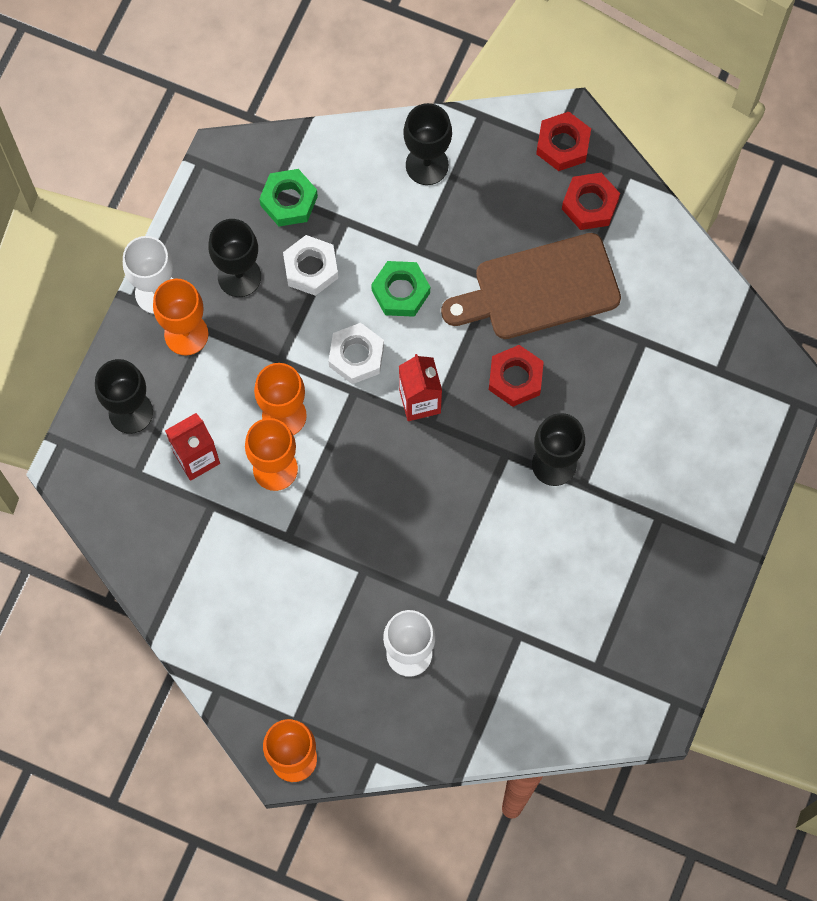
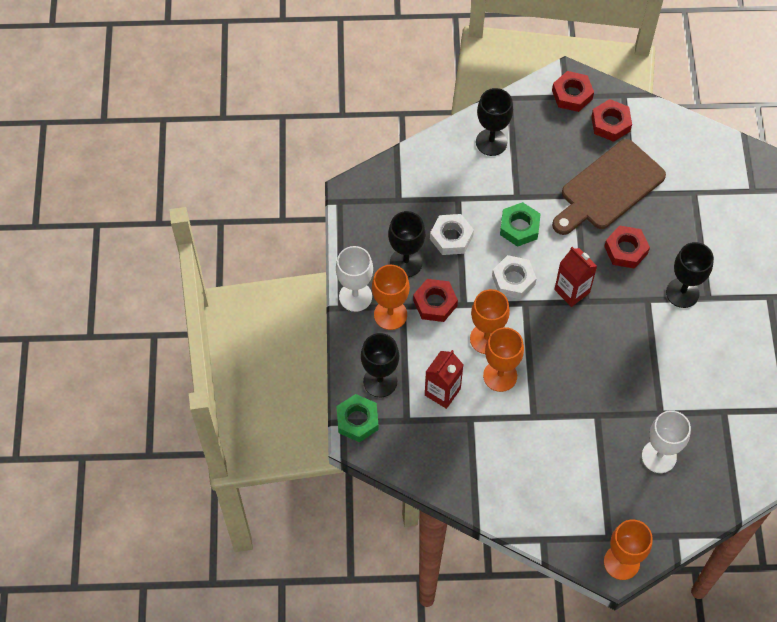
camera: 25 degrees left, 10 degrees down
green nut [259,169,318,226] -> green nut moved to [336,394,379,442]
none -> red nut [413,279,458,322]

